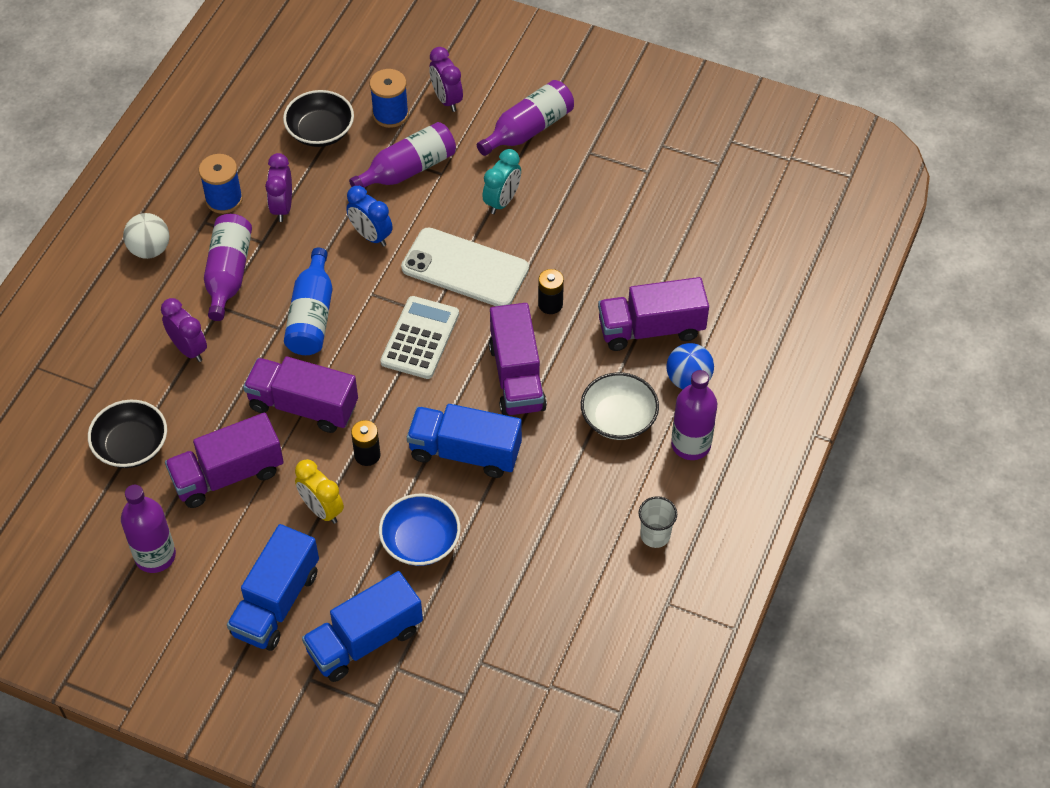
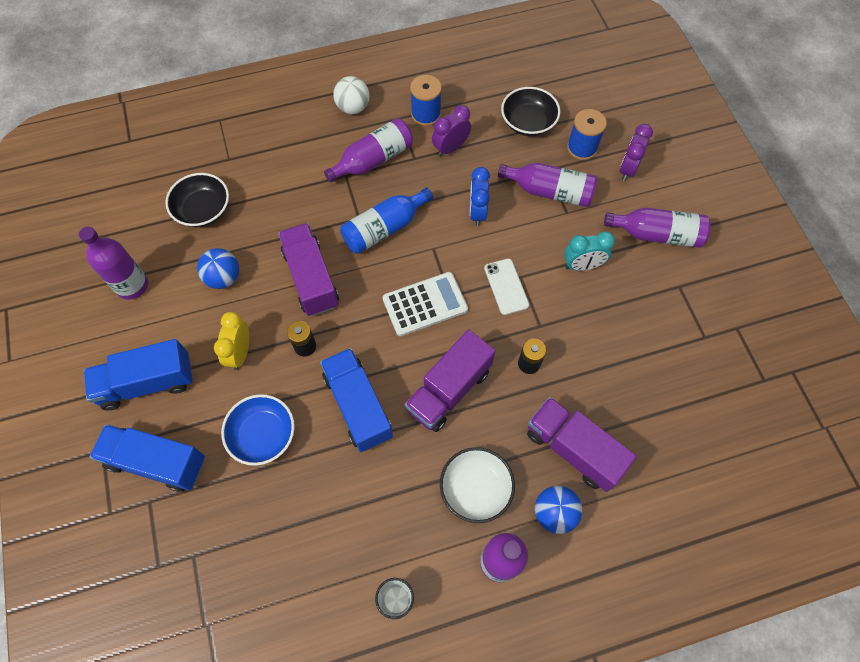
camera: 50 degrees right, 10 degrees up
purple clock [161,298,207,362] -> none
purple truck [165,413,284,508] -> blue ball [197,248,239,289]
white phone [401,227,529,306] -> white phone [484,259,529,315], size x0.56

